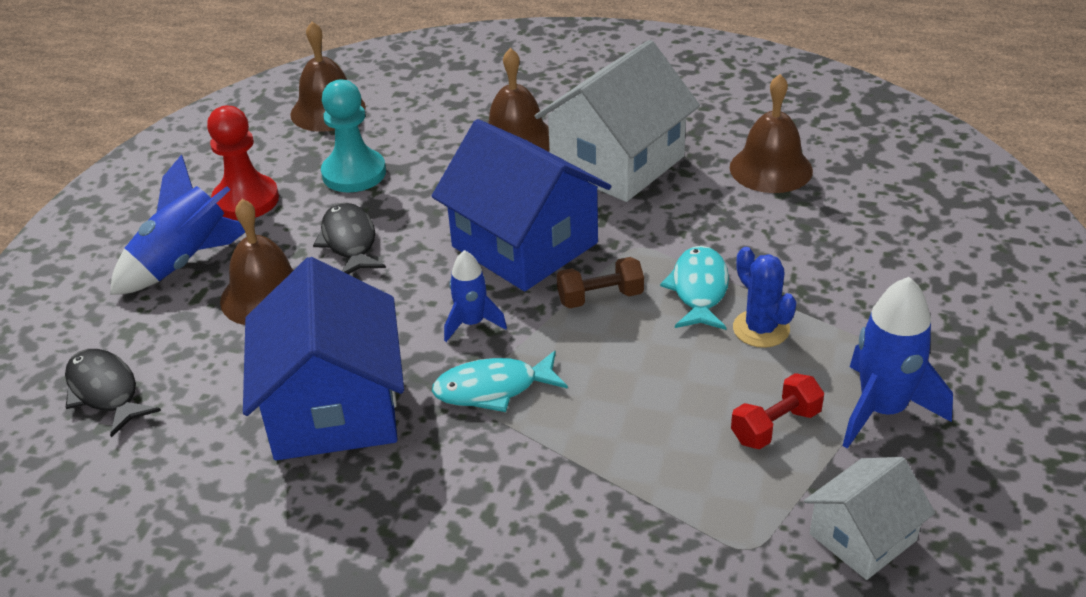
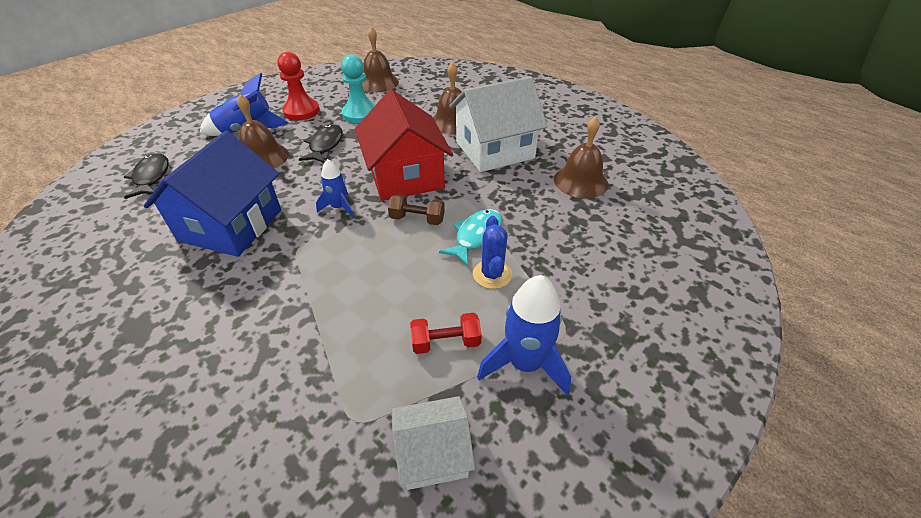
camera: 25 degrees right, 5 degrees up
blue house [432,119,611,291] -> red house [355,90,453,201]
turquoise fish [432,350,568,412] -> none

